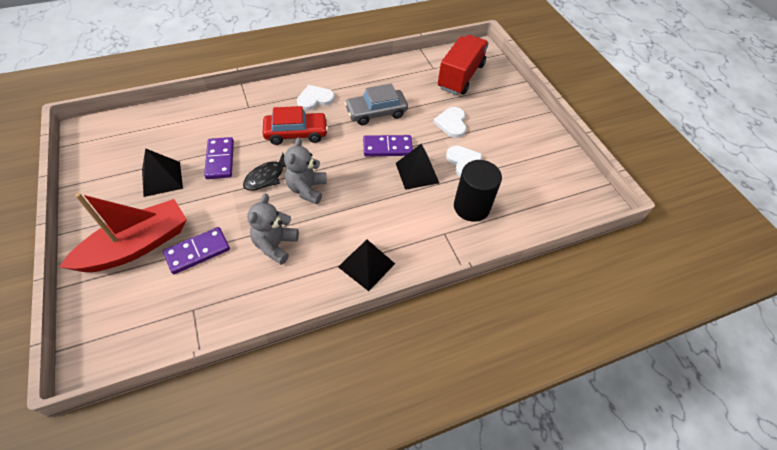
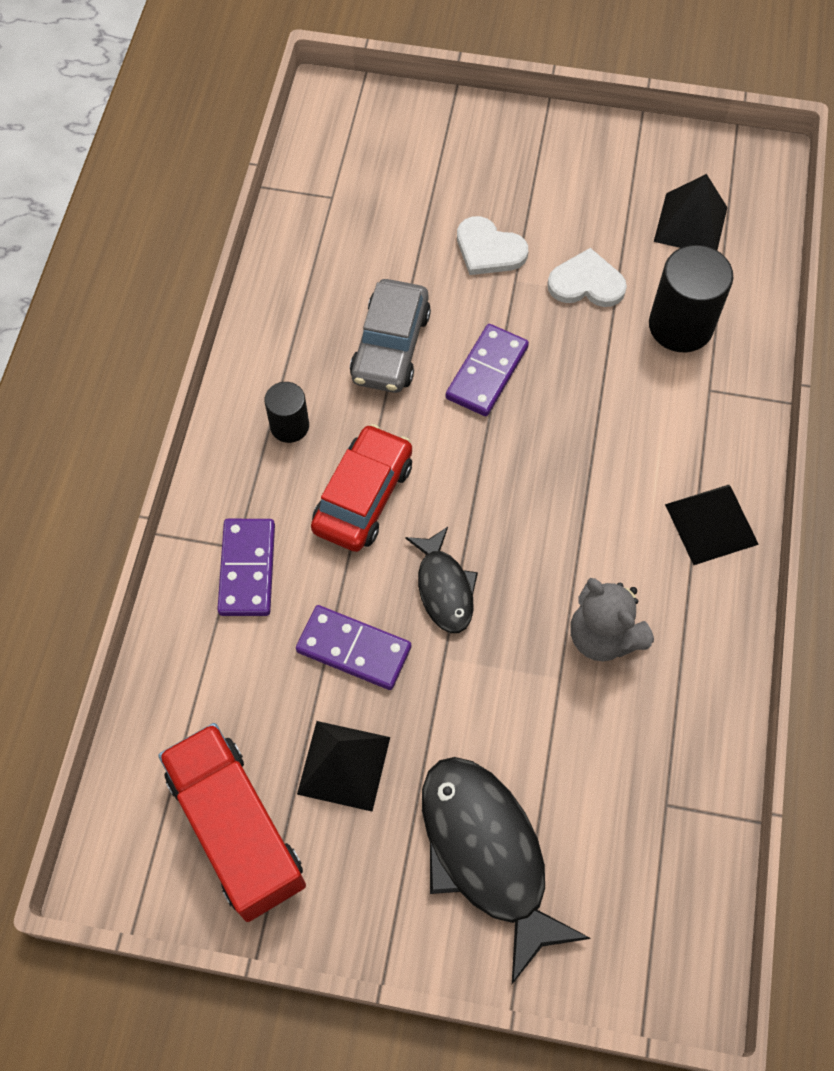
camera: 55 degrees left, 10 degrees up
red boat [60,193,187,272] -> black fish [422,757,591,984]
purple domino [163,227,230,274] -> purple domino moved to [217,519,275,616]
grey teddy bear [284,137,327,204] -> none
white heart [297,85,335,111] -> black cylinder [264,382,309,443]
black pyramid [396,143,439,190] -> black pyramid moved to [654,174,727,250]
red truck [438,35,489,95] -> red truck moved to [158,723,306,922]

